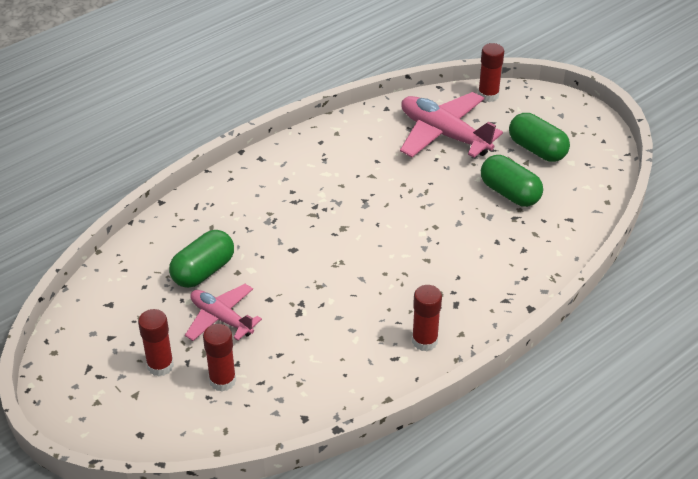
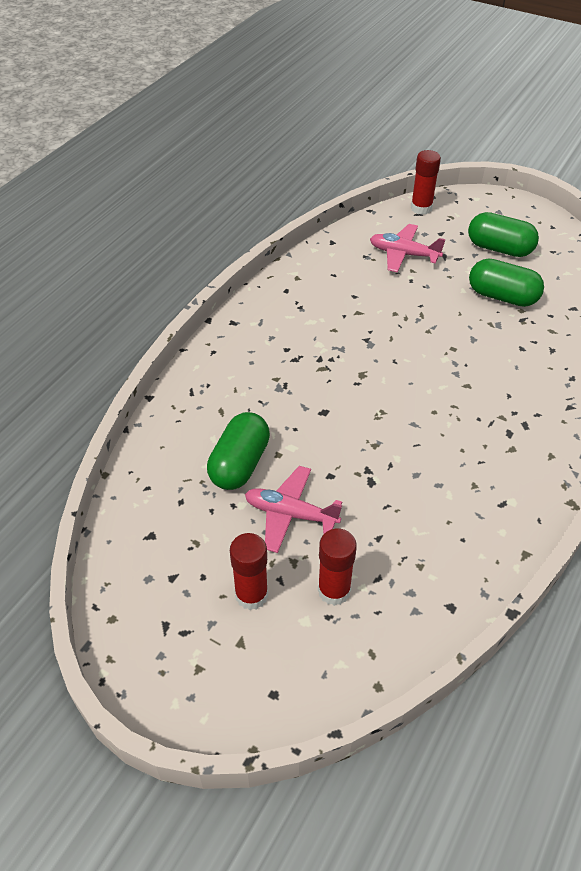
camera: 20 degrees left, 5 degrees up
pink plane [400,92,503,158] -> pink plane [370,224,446,272], size x0.63
red glue stick [412,285,442,351] -> none

